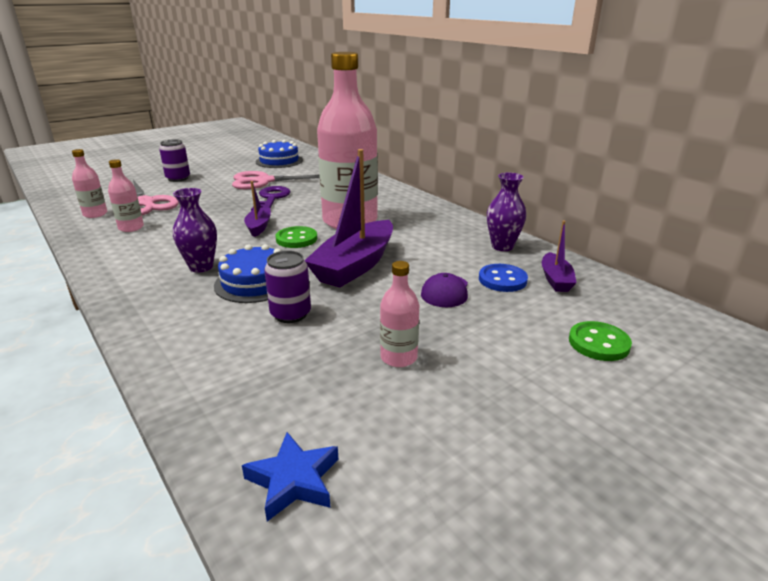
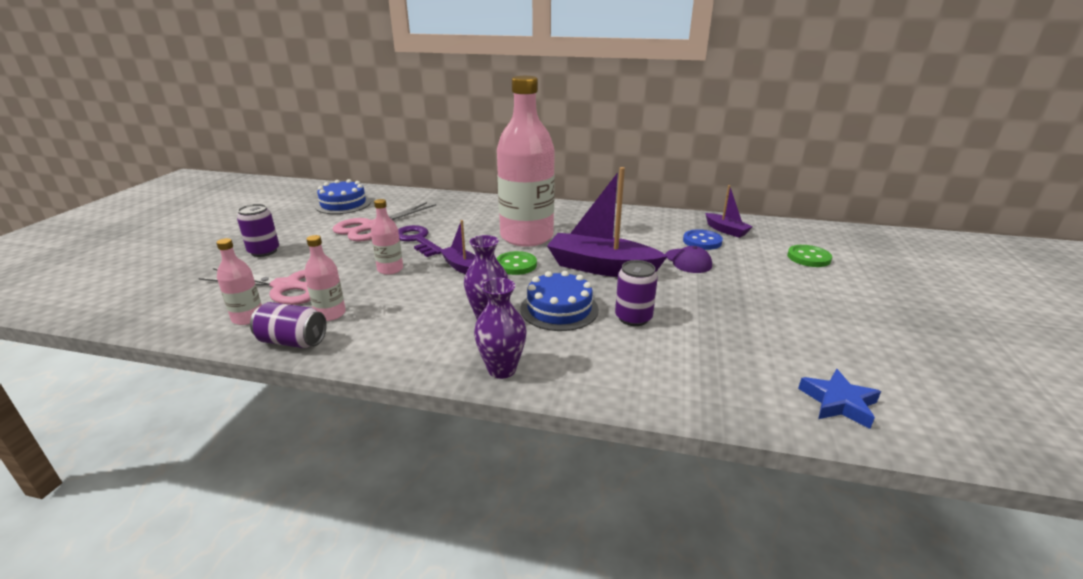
camera: 40 degrees left, 0 degrees up
purple boat [305,149,393,288] -> purple boat turned 120 degrees clockwise [547,167,668,277]
pink bottle [380,261,419,367] -> pink bottle moved to [371,199,403,275]
purple vase [487,173,526,251] -> purple vase moved to [474,278,527,379]
none -> purple can [250,302,327,348]

